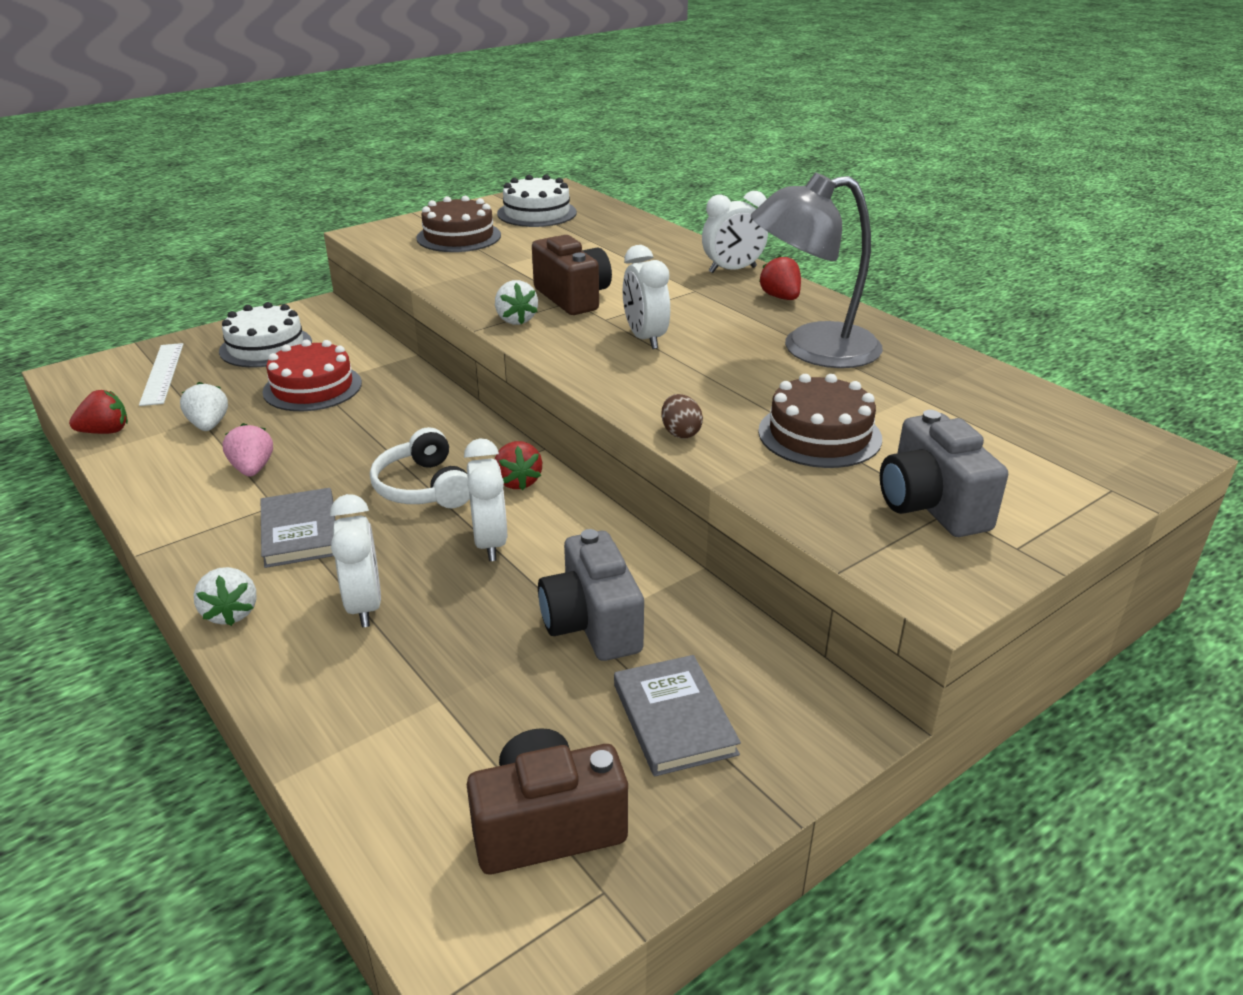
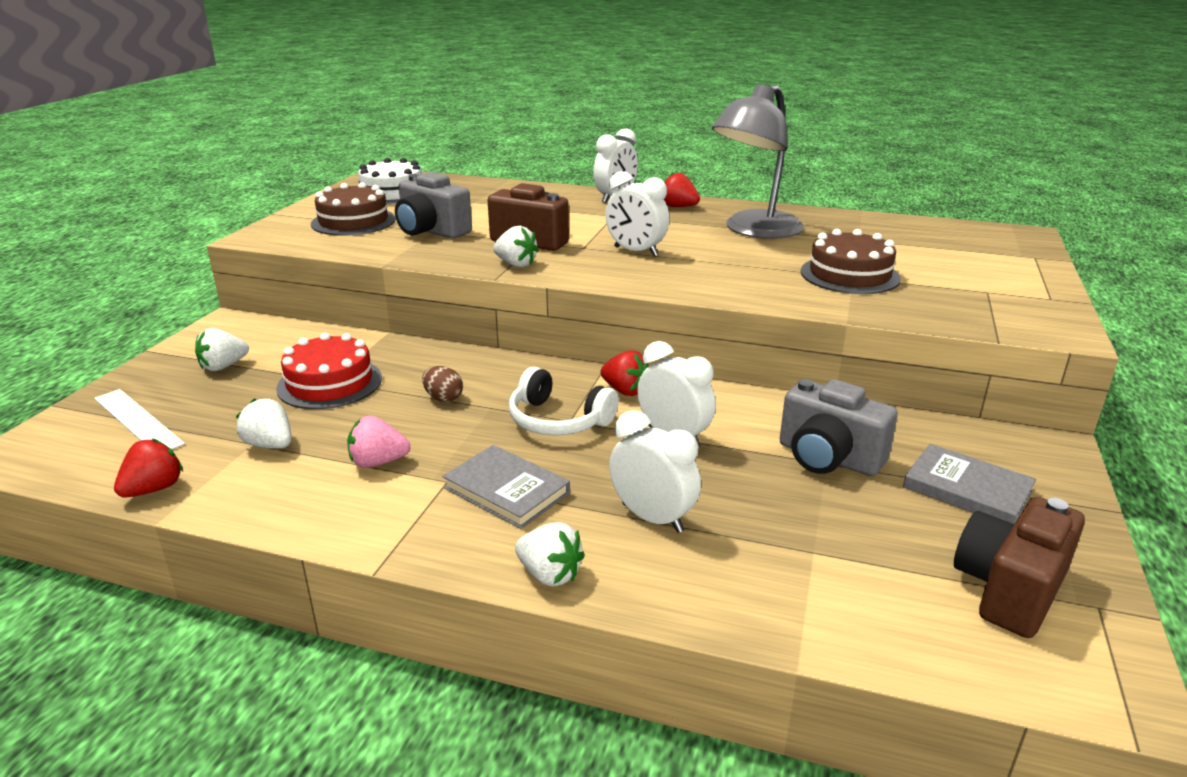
camera: 35 degrees left, 5 degrees down
white cake [219,302,312,368] -> white strawberry [195,328,249,371]
pink strawberry [223,423,273,476] -> pink strawberry turned 45 degrees counterclockwise [347,416,410,468]
brown egg [661,394,703,439] -> brown egg moved to [422,366,463,402]
grey camera [880,410,1008,537] -> grey camera moved to [395,172,472,239]

